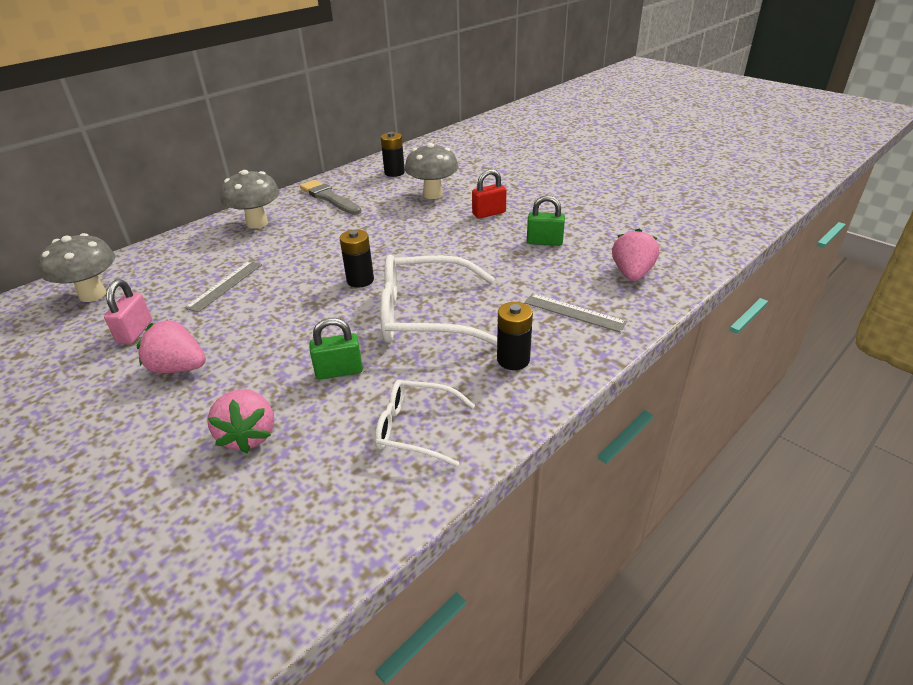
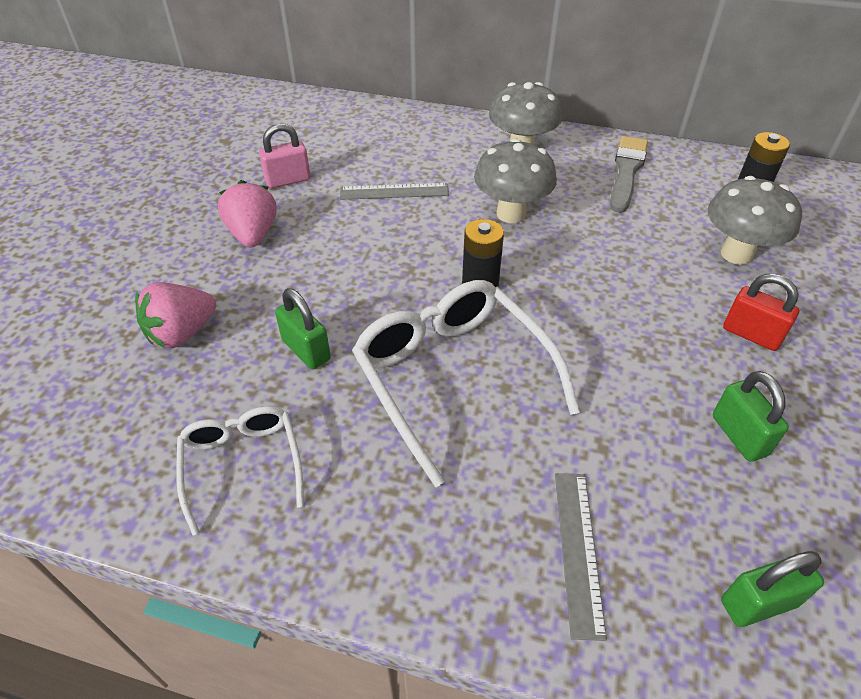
camera: 60 degrees right, 10 degrees up
grey mushroom [38,233,115,302] -> grey mushroom moved to [474,138,557,223]
black battery [497,302,533,370] -> none
pink strawberry [612,229,659,281] -> green padlock [721,551,824,627]

